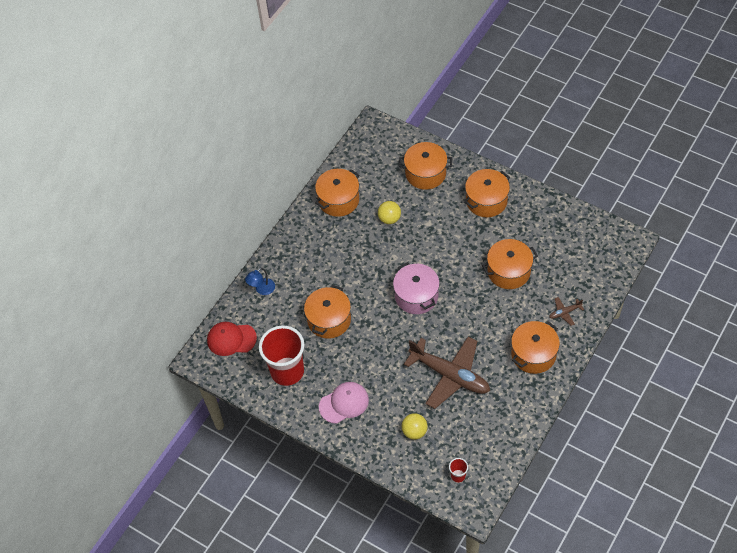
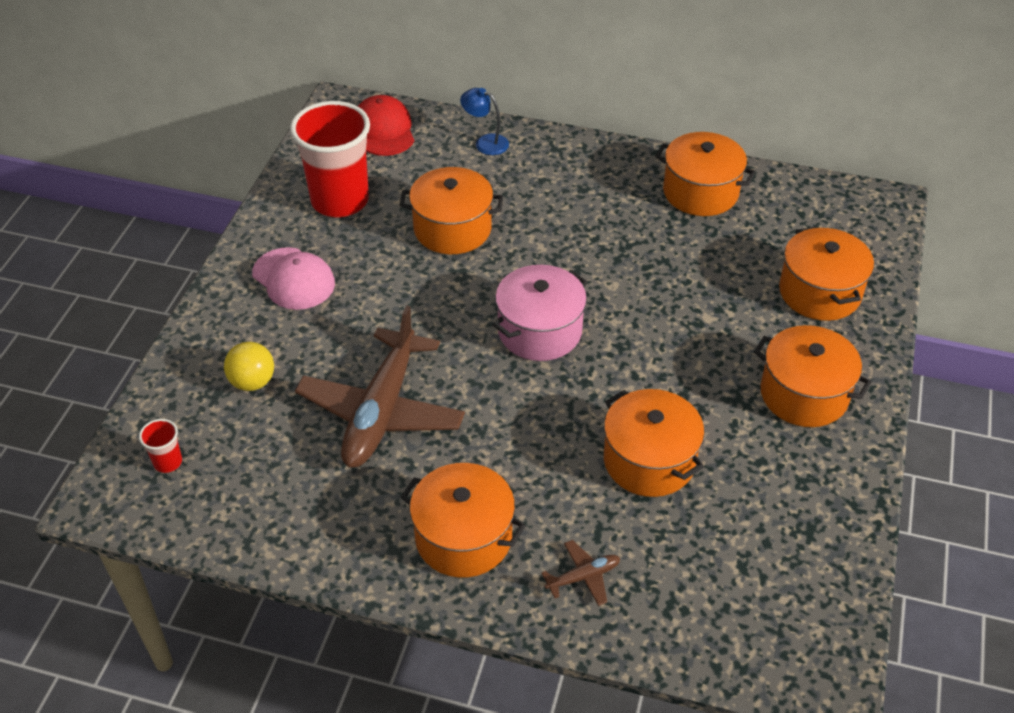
camera: 70 degrees right, 10 degrees down
yellow ball [378,201,401,224] -> none
brown plane [549,297,584,326] -> brown plane turned 105 degrees clockwise [541,540,620,606]

